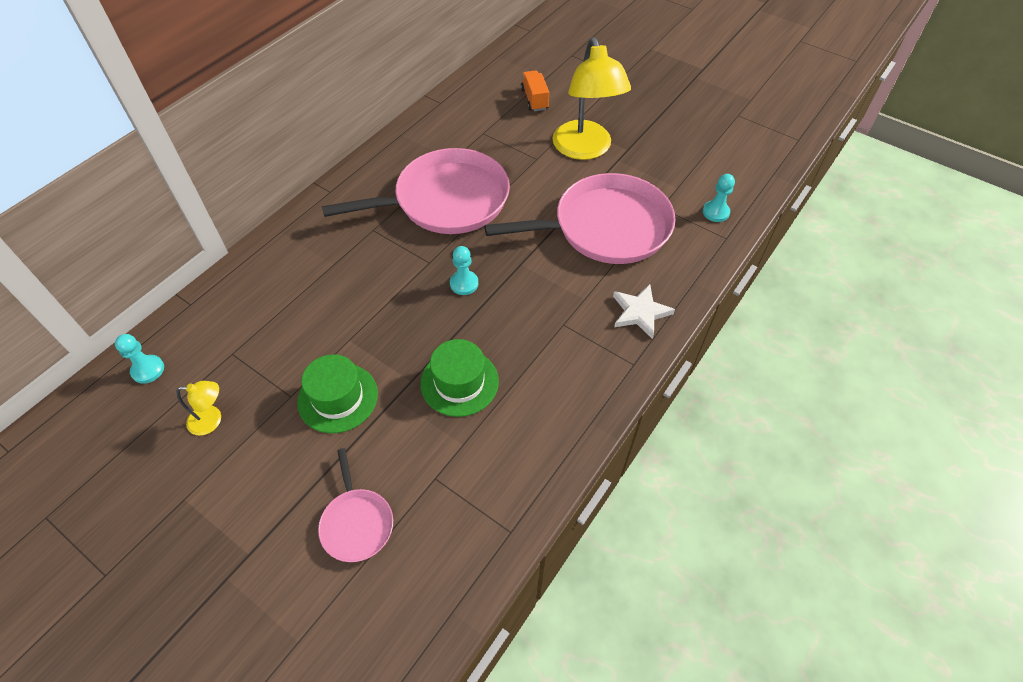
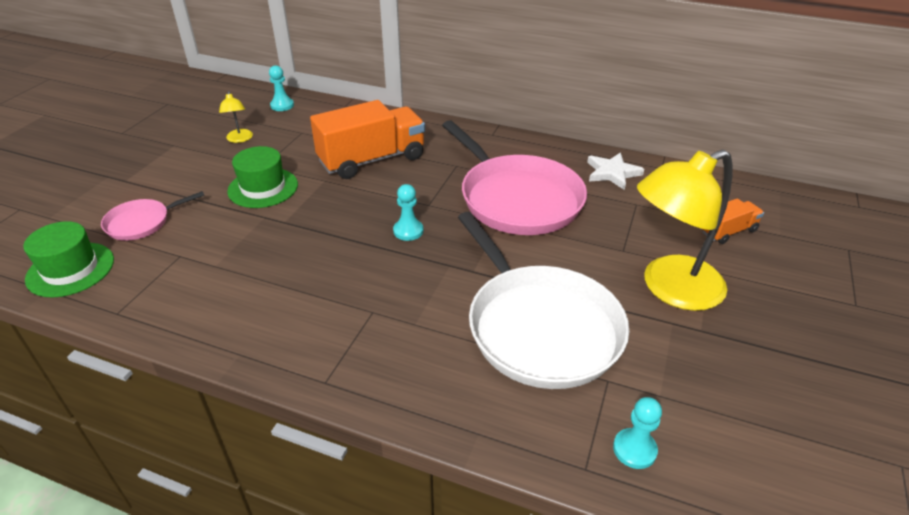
camera: 75 degrees right, 15 degrees down
green hat [420,339,499,417] -> green hat moved to [23,221,114,297]
pink pan [484,173,676,264] -> white pan [458,212,629,389]
white star [613,284,675,339] -> white star moved to [587,152,644,190]
none -> orange truck [310,100,425,179]

